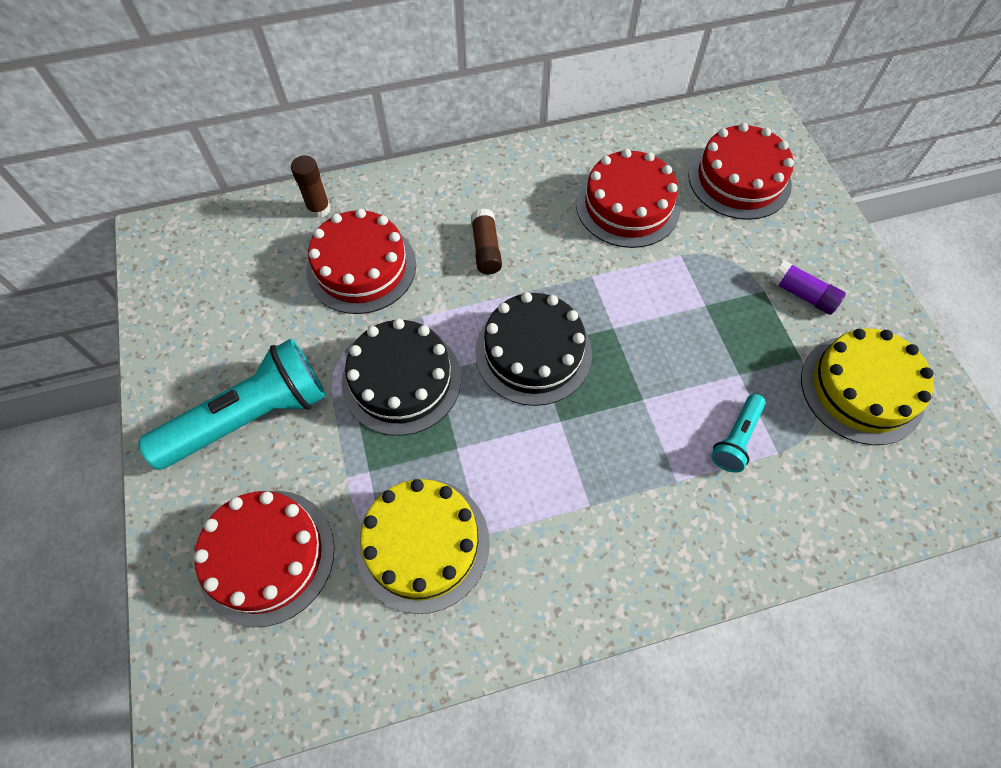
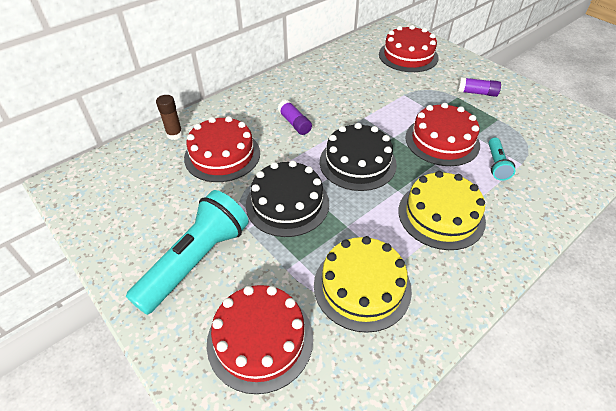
camera: 25 degrees left, 15 degrees down
brown glue stick [471,208,502,275] -> purple glue stick [278,100,312,135]
red cake [576,149,680,248] -> red cake moved to [405,103,480,166]
yellow cake [801,329,934,445] -> yellow cake moved to [398,171,486,250]

